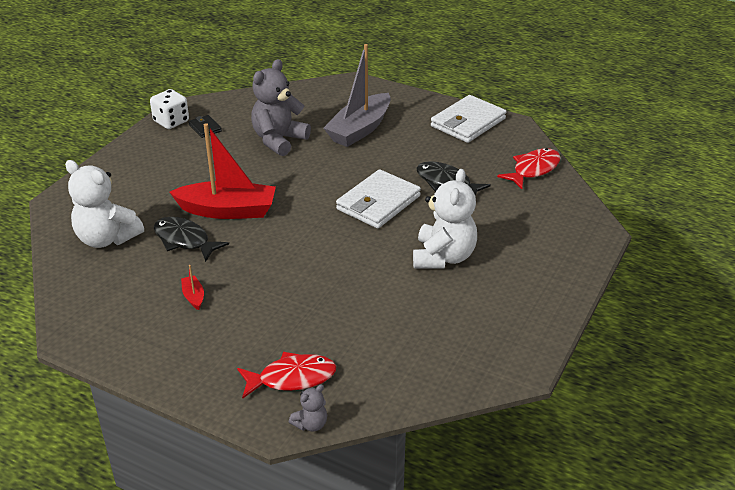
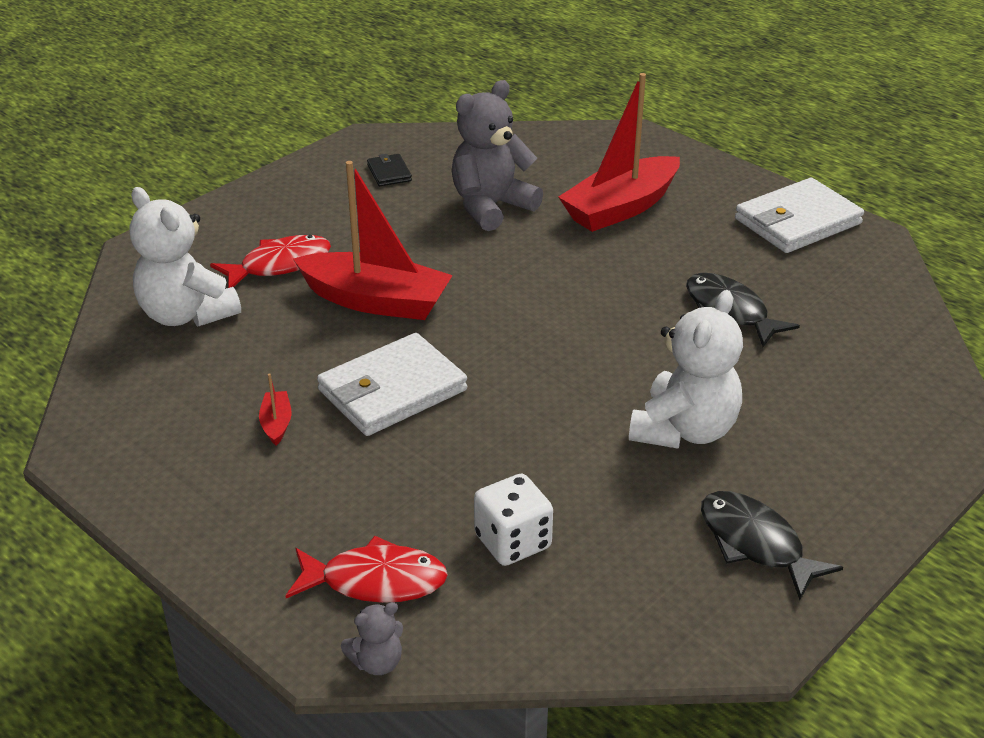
camera: 15 degrees right, 0 degrees up
white dice [150,89,189,129] -> white dice moved to [474,474,553,566]
black fish [154,217,229,262] -> black fish moved to [701,491,843,600]
grey boat [324,44,391,147] -> red boat [559,73,680,232]
white wallet [336,169,421,228] -> white wallet moved to [317,333,467,436]
red fish [497,148,561,189] -> red fish moved to [210,235,331,288]

